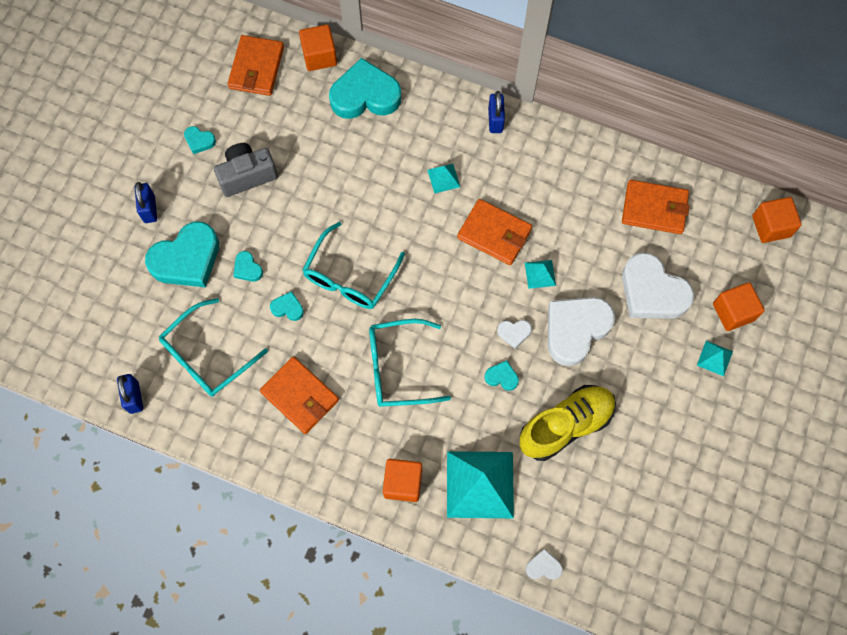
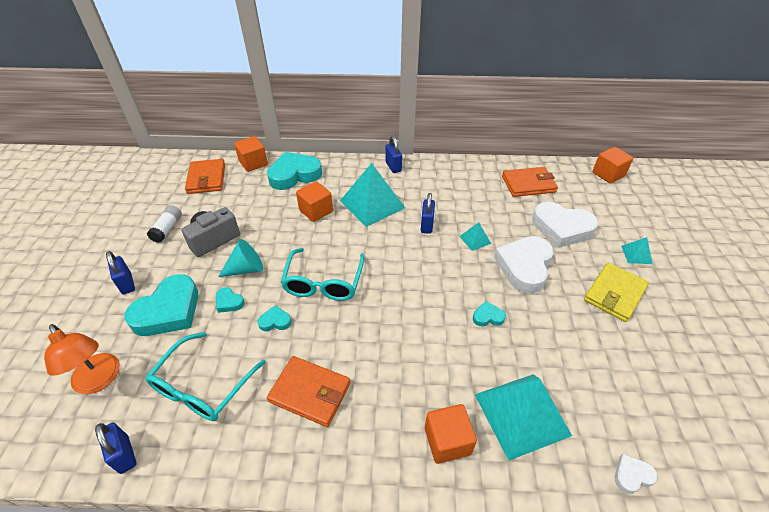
camera: 20 degrees left, 25 degrees down
turquoise heart [184,126,216,154] -> white glue stick [147,205,182,243]
turquoise glasses [369,319,451,407] -> none
turquoise pyramid [427,164,460,194] -> turquoise pyramid [340,163,405,227], size x2.24
orange wallet [457,199,532,265] -> blue padlock [421,193,435,234]
white heart [497,320,532,349] -> none
yellow shoe [519,385,616,461] -> none
orange cube [713,282,764,331] -> orange cube moved to [296,181,333,222]
none -> orange lamp [44,324,120,394]
none -> turquoise cone [218,239,263,277]
none -> yellow wallet [584,262,649,322]

